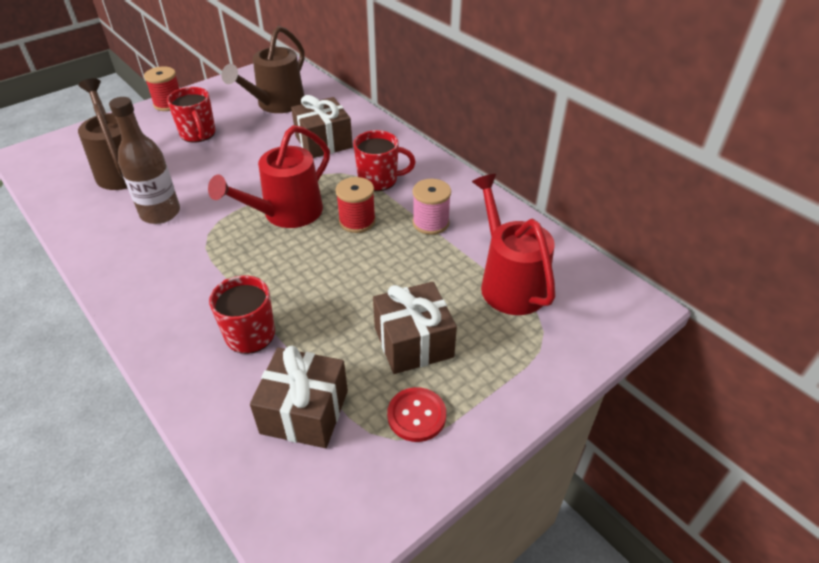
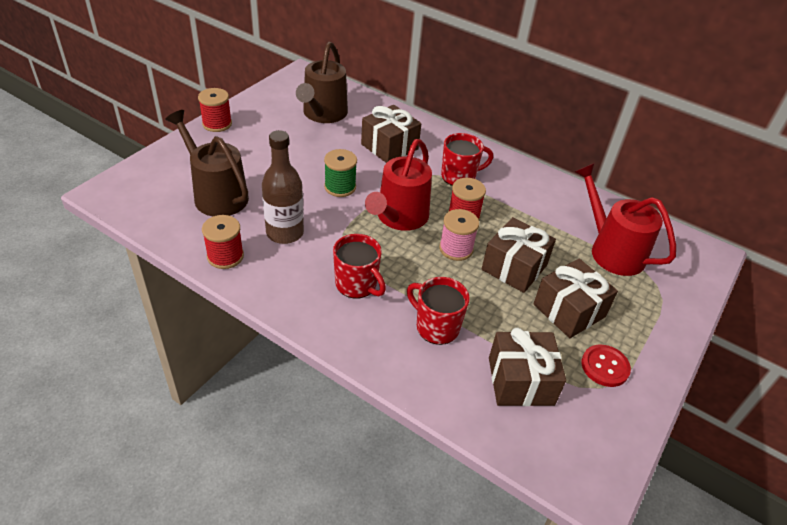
camera: 20 degrees left, 0 degrees up
red mug [167,87,216,143] -> red mug moved to [333,234,386,299]
pink spool [412,179,451,235] -> pink spool moved to [439,209,479,261]
none -> red spool [202,215,244,269]
none -> green spool [324,149,357,197]
none -> brown gift [482,217,556,293]

